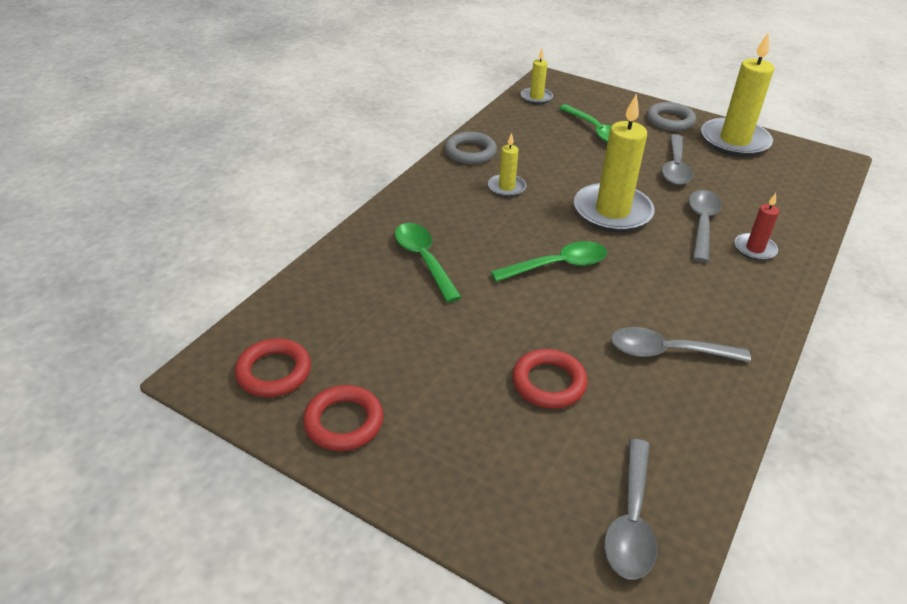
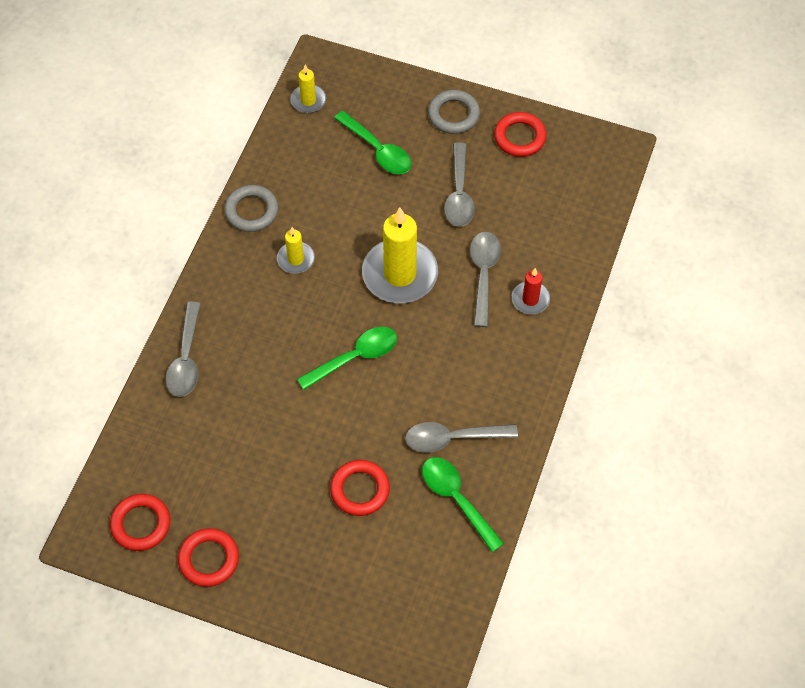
camera: 10 degrees left, 20 degrees up
green spoon [395,223,462,303] -> green spoon moved to [422,457,504,552]
grey spoon [604,439,657,580] -> grey spoon moved to [166,302,201,397]
yellow candle [701,32,774,157] -> red ring [494,112,547,157]

